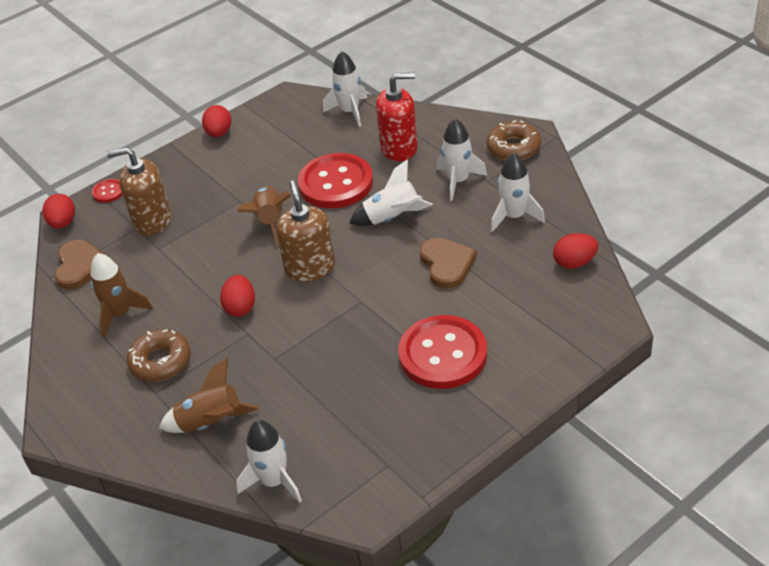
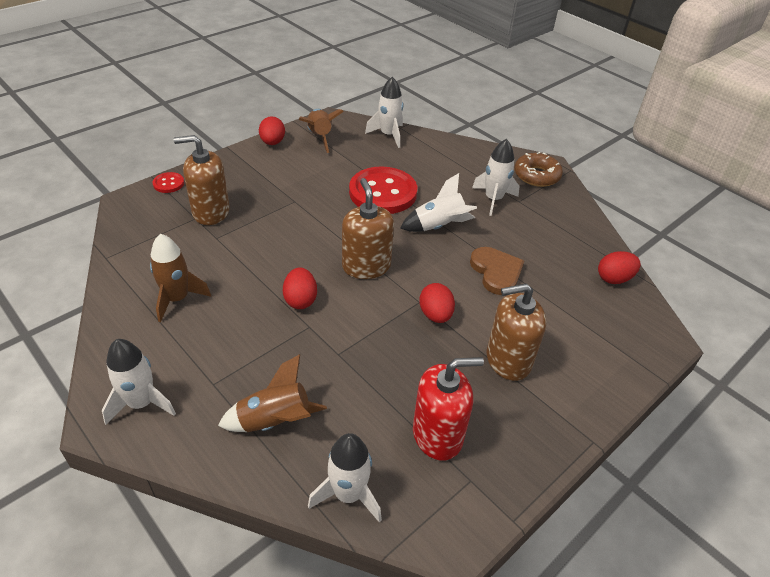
camera: 10 degrees left, 0 degrees up
red egg [43,194,75,229] -> red egg moved to [419,283,455,323]
brown heart [54,240,105,290] -> none
brown donut [127,329,191,382] -> none
brown rocket [238,186,291,245] -> brown rocket moved to [299,109,344,153]
red soap dispenser [376,72,418,161] -> red soap dispenser moved to [413,357,484,461]
red button [398,315,487,389] -> brown soap dispenser [487,283,546,381]
white rocket [491,153,545,232] -> white rocket moved to [102,339,176,425]

